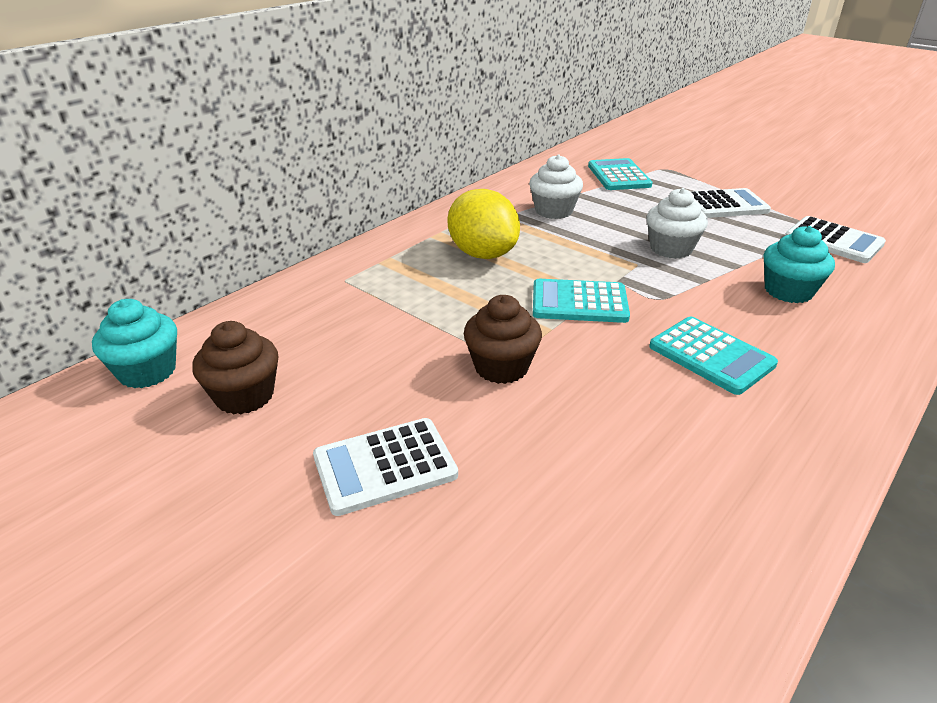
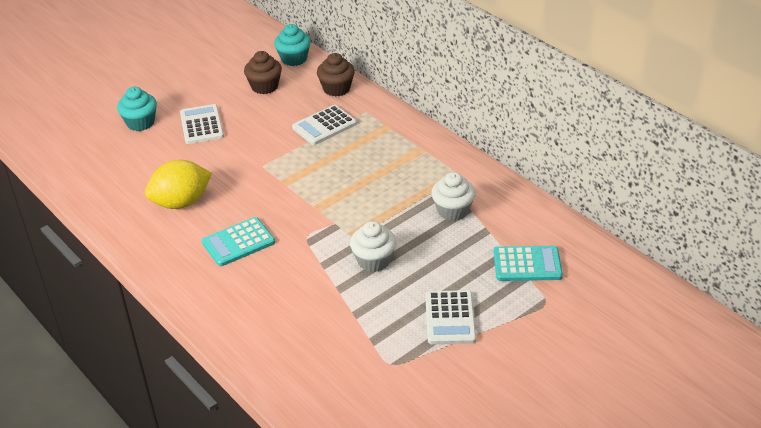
camera: 100 degrees right, 5 degrees up
yellow lemon [448,189,520,259] -> yellow lemon moved to [145,160,212,209]
brown cupcake [464,295,542,384] -> brown cupcake moved to [317,53,355,97]
turquoise calculator [533,279,630,323] -> none
turquoise cupcake [764,226,835,303] -> turquoise cupcake moved to [117,87,157,131]
white calculator [785,216,886,263] -> white calculator moved to [292,105,357,145]

